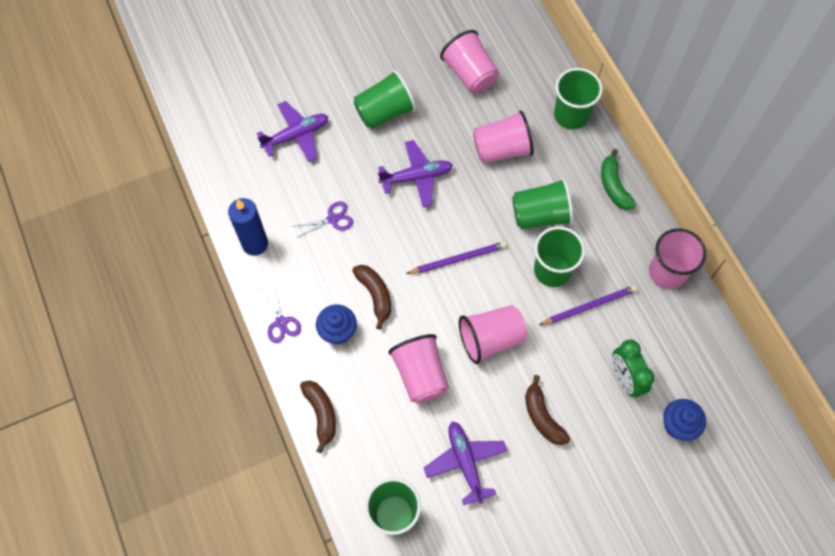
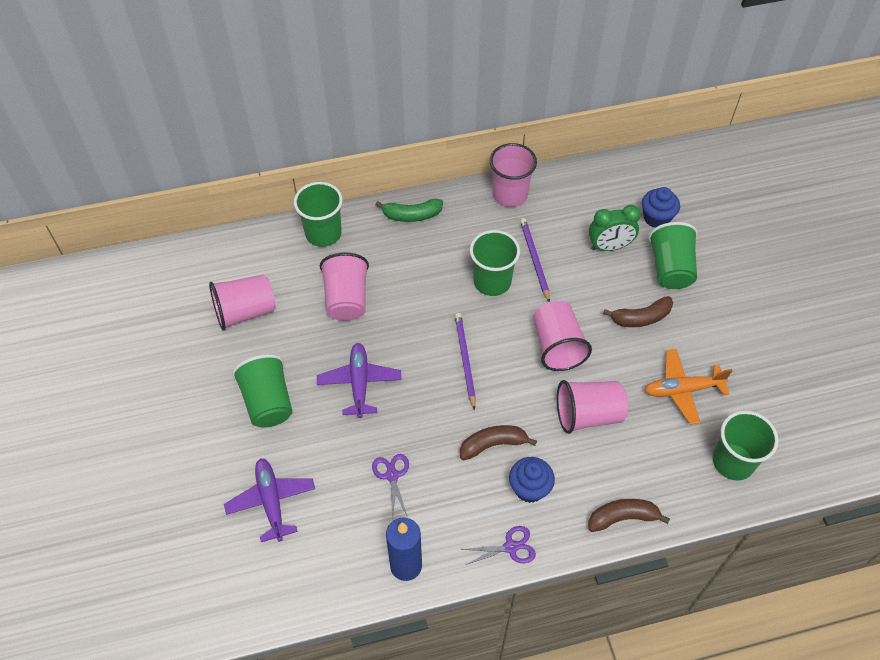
camera: 80 degrees left, 10 degrees down
purple plane [424,421,507,505] -> orange plane [644,349,732,425]
green cup [512,178,573,229] -> green cup moved to [648,222,698,289]

